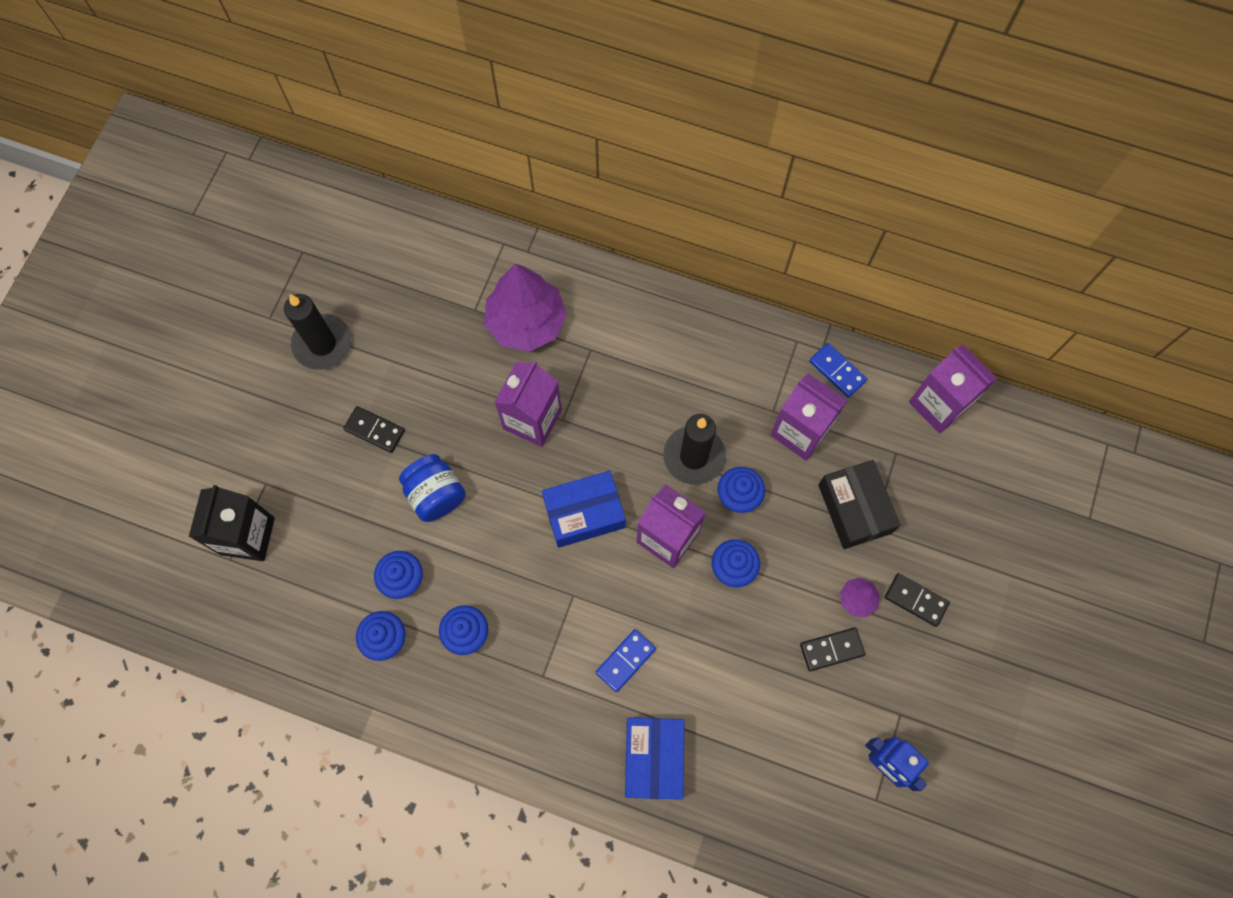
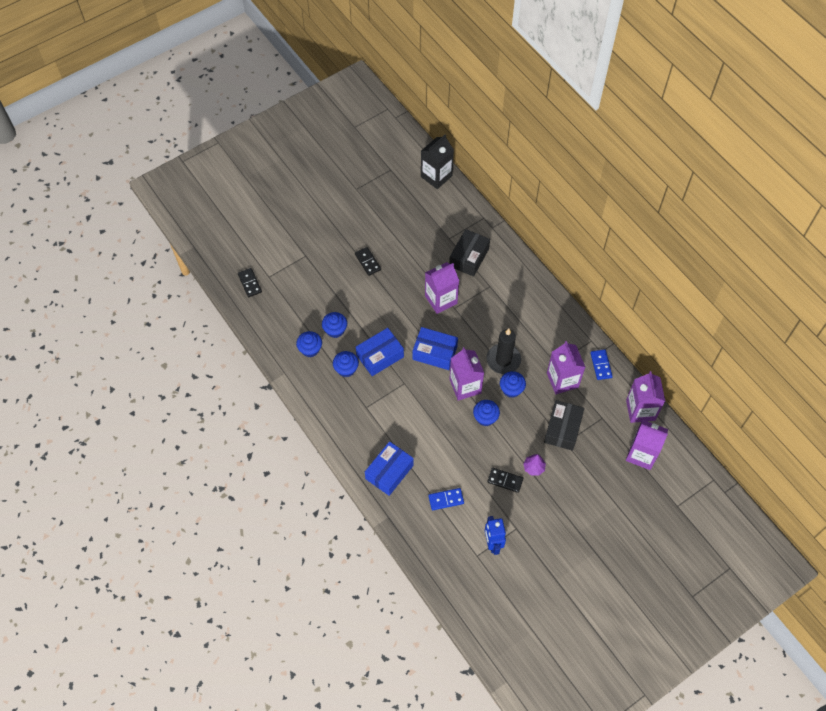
camera: 35 degrees right, 10 degrees down
black carton [189,485,275,561] -> black carton moved to [421,134,454,189]
black candle [284,294,351,370] -> none
blue jar [399,454,466,522] -> none
purple tree [484,264,567,352] -> black box [449,229,490,277]
blue domino [596,629,656,692] -> blue domino moved to [428,488,464,510]
black domino [885,573,950,627] -> black domino moved to [238,268,262,297]
none -> blue box [356,328,404,376]
none -> purple carton [626,420,668,470]

